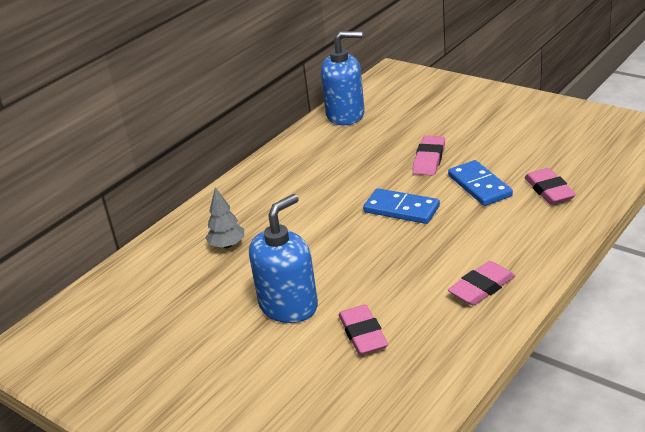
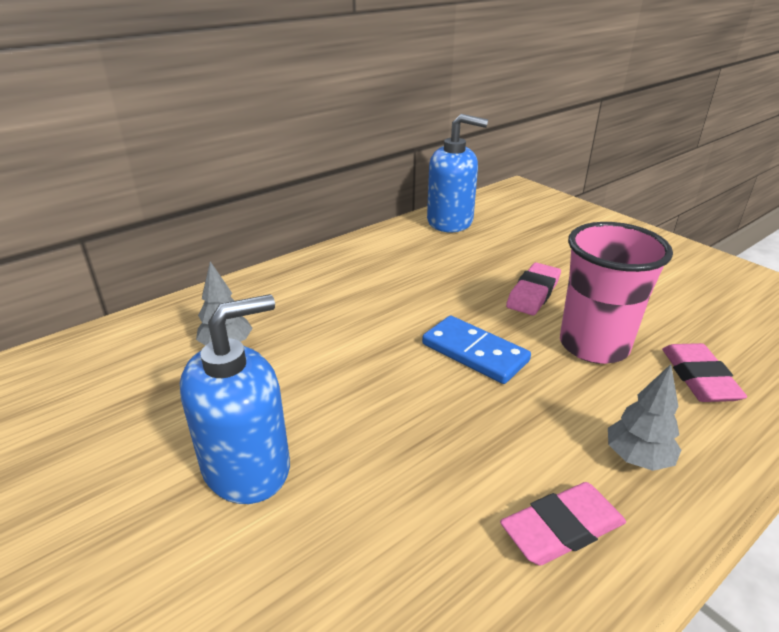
camera: 10 degrees right, 0 degrees up
pink eraser [339,304,388,355] -> none
blue domino [448,160,513,206] -> pink cup [560,222,673,364]
none -> grey tree [608,364,681,471]

